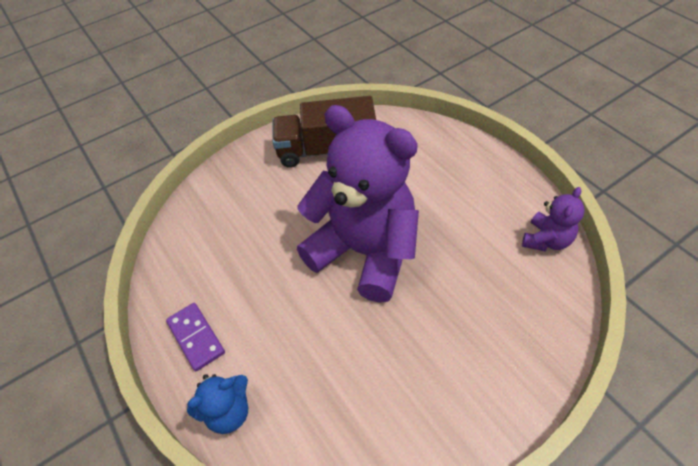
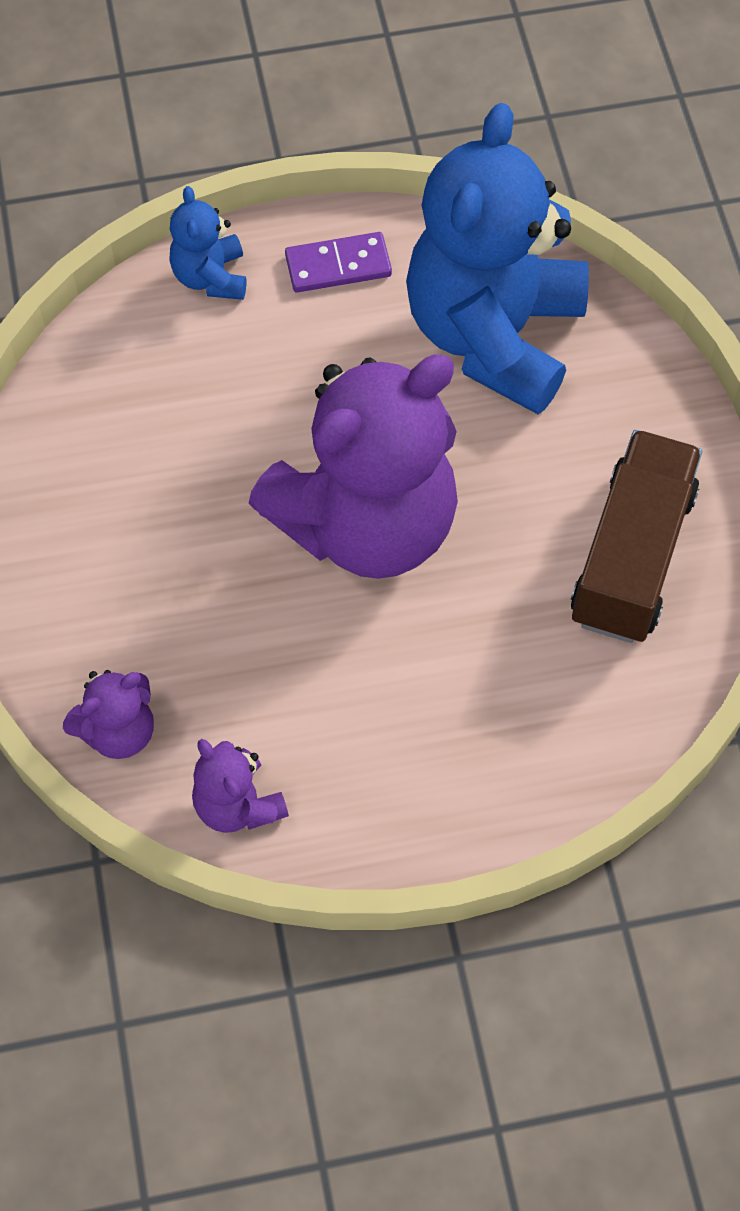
camera: 110 degrees right, 10 degrees up
none -> purple teddy bear [63,670,154,759]
none -> blue teddy bear [406,103,589,414]

